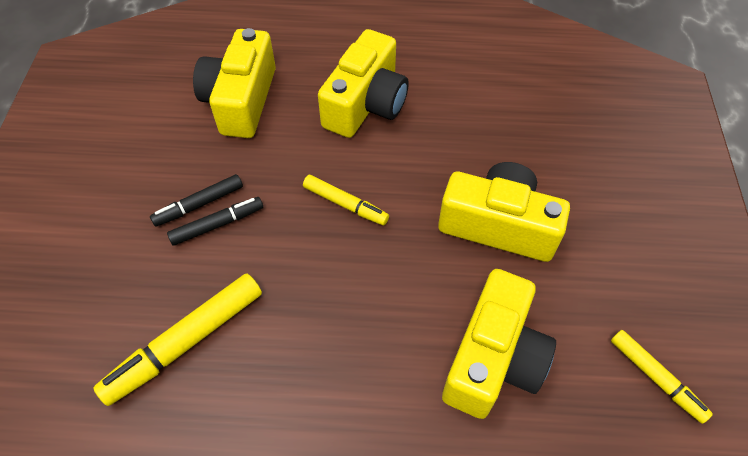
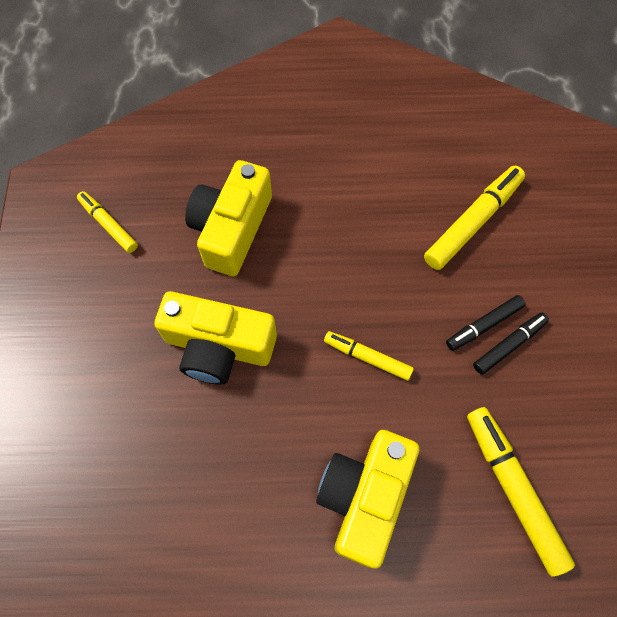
camera: 175 degrees right, 10 degrees up
yellow camera [193,28,276,138] -> yellow marker [467,407,575,577]

